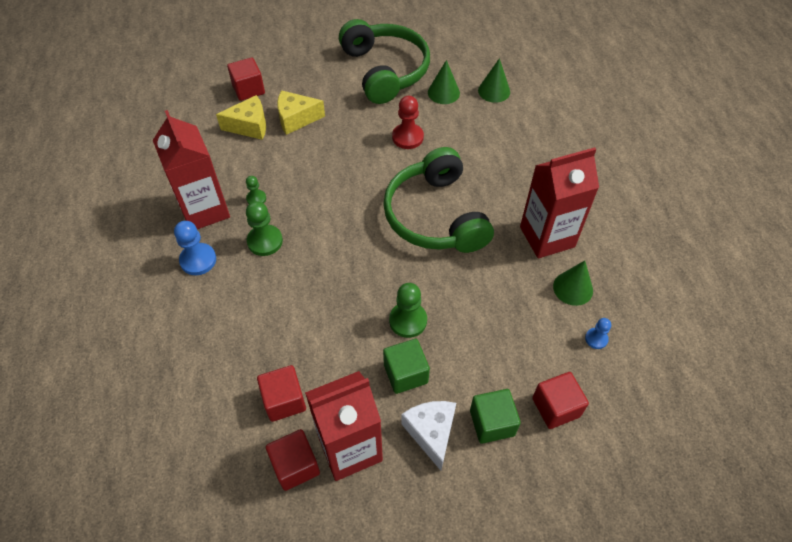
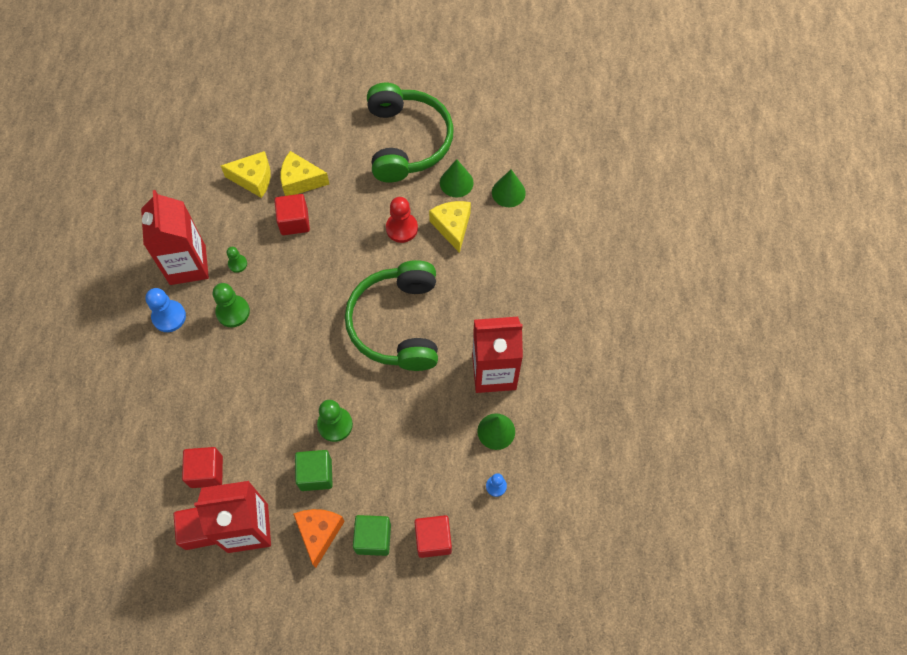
camera: 15 degrees right, 10 degrees up
red cube [227,57,265,101] -> red cube moved to [274,194,310,235]
white cheese [401,401,456,471] -> orange cheese [293,509,345,568]
none -> yellow cheese [429,201,471,253]

